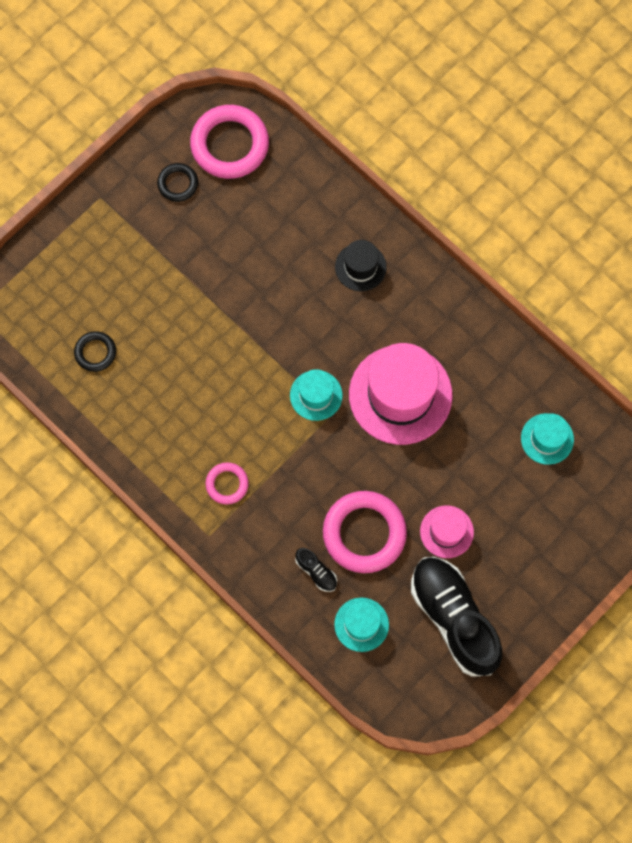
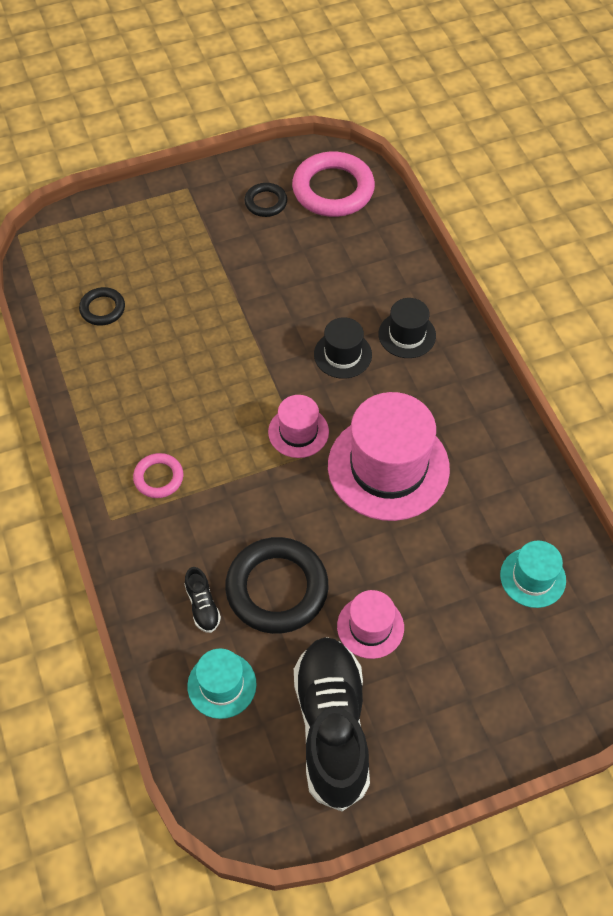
camera: 25 degrees right, 15 degrees down
turquoise hat [290,369,343,421] -> pink hat [268,395,329,458]
pink ring [323,491,407,573] -> black ring [225,537,328,634]
none -> black hat [314,317,372,379]

